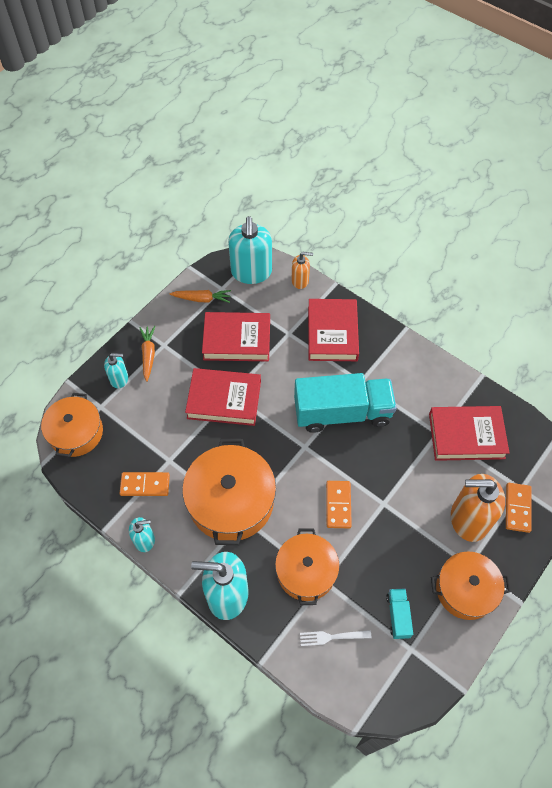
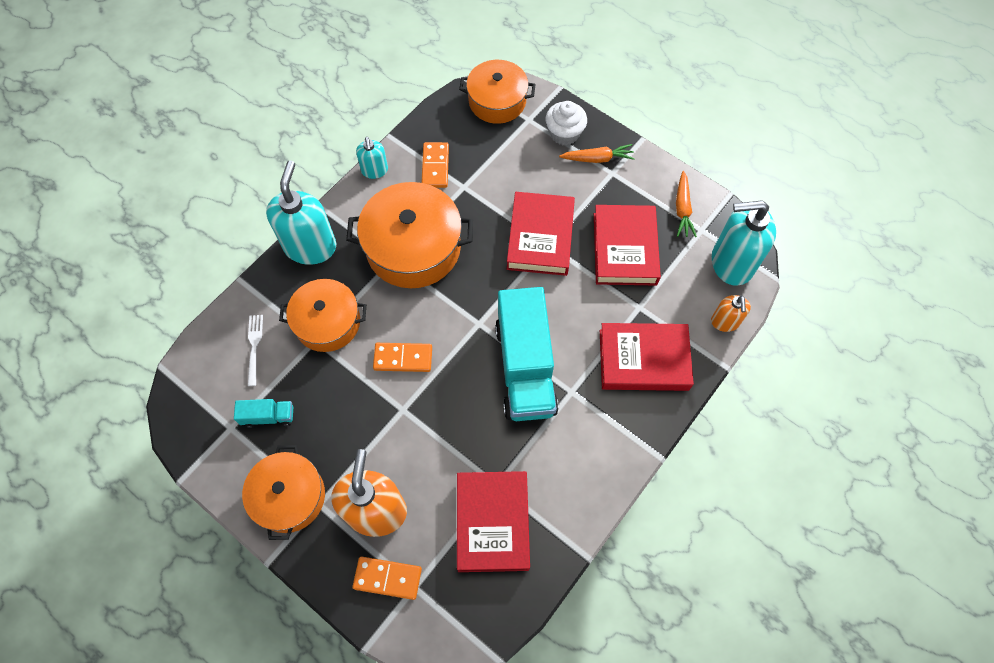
camera: 90 degrees right, 5 degrees up
turquoise soap dispenser [104,353,128,388] -> white cupcake [546,101,587,146]

